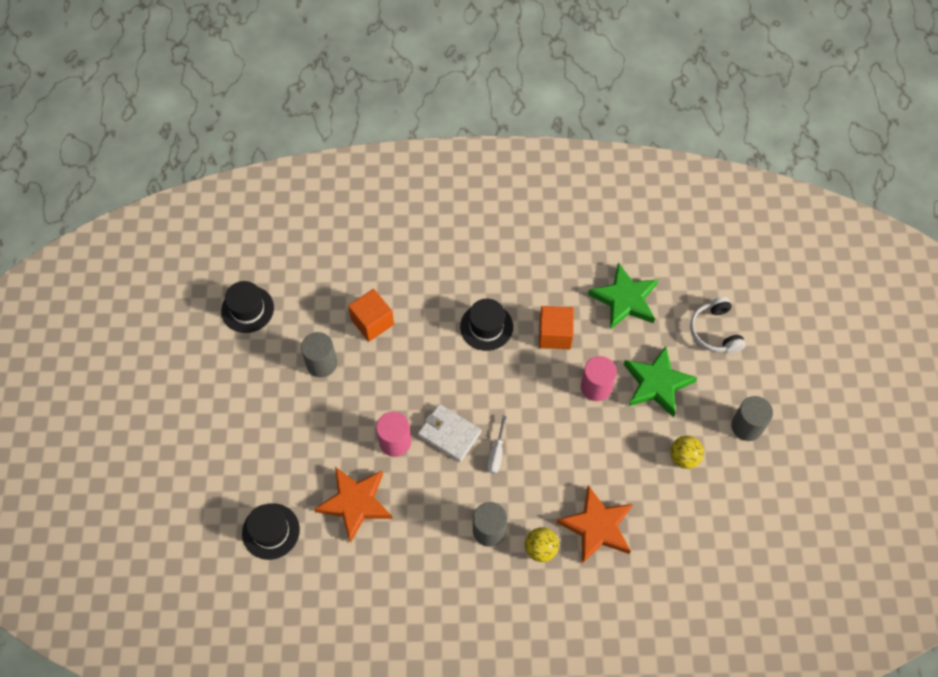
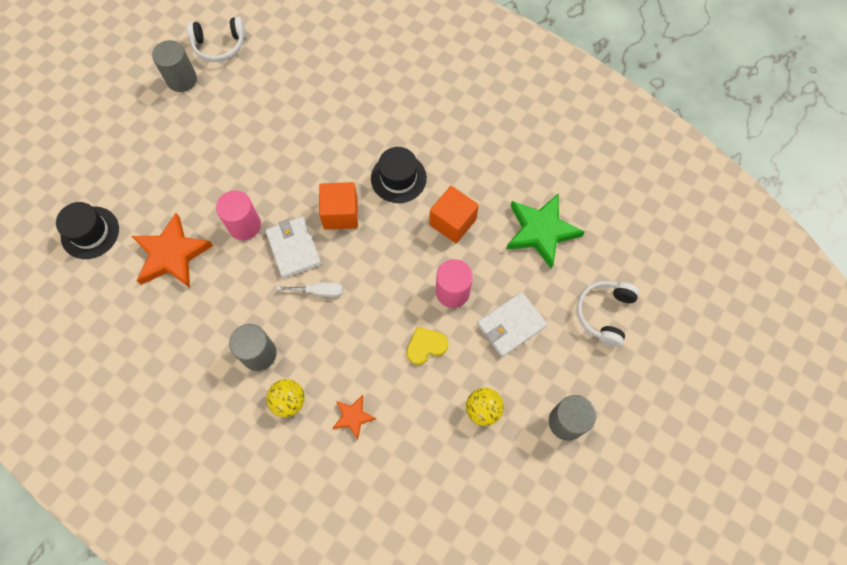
camera: 35 degrees right, 5 degrees up
black hat [221,281,274,333] -> white headphones [187,17,246,62]
grey cylinder [301,332,337,377] -> grey cylinder moved to [152,40,197,92]
orange cube [348,289,394,341] -> orange cube moved to [319,182,358,230]
white screwdriver [487,415,507,474] -> white screwdriver turned 135 degrees counterclockwise [277,282,343,297]
orange star [557,485,633,564] -> orange star [333,395,376,439], size x0.51
green star [623,346,697,418] -> white wallet [477,292,547,357]
none -> yellow heart [407,327,448,365]

